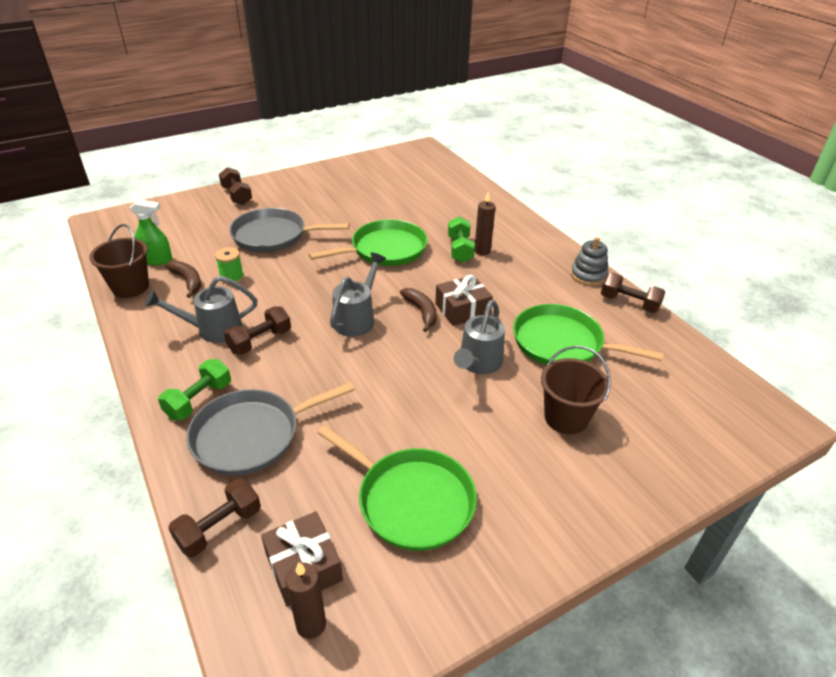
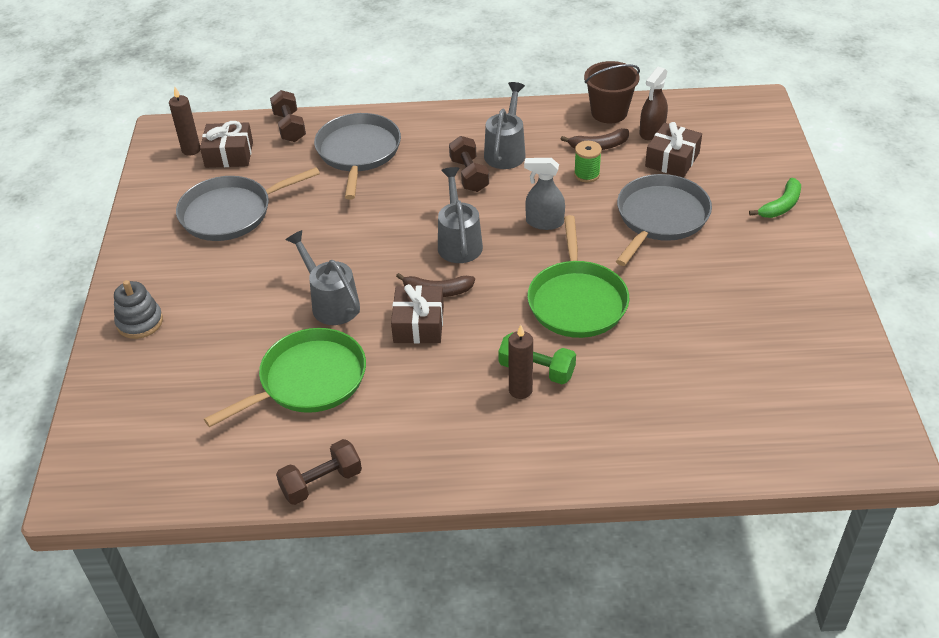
camera: 120 degrees right, 5 degrees up
green spray bottle [130,199,172,265] -> brown spray bottle [639,67,668,140]
green dumbbell [158,359,231,420] -> none
brown dumbbell [219,167,252,205] -> green banana [749,178,801,218]
green pan [317,425,477,551] -> grey pan [176,167,320,241]
grey watering can [330,252,386,337] -> grey watering can turned 150 degrees counterclockwise [438,167,483,263]
brown bucket [541,346,611,434] -> none
grey stacking toy [571,237,608,286] -> grey stacking toy moved to [114,280,163,339]
none -> grey spray bottle [524,158,565,230]
none -> brown gift [645,122,702,178]

